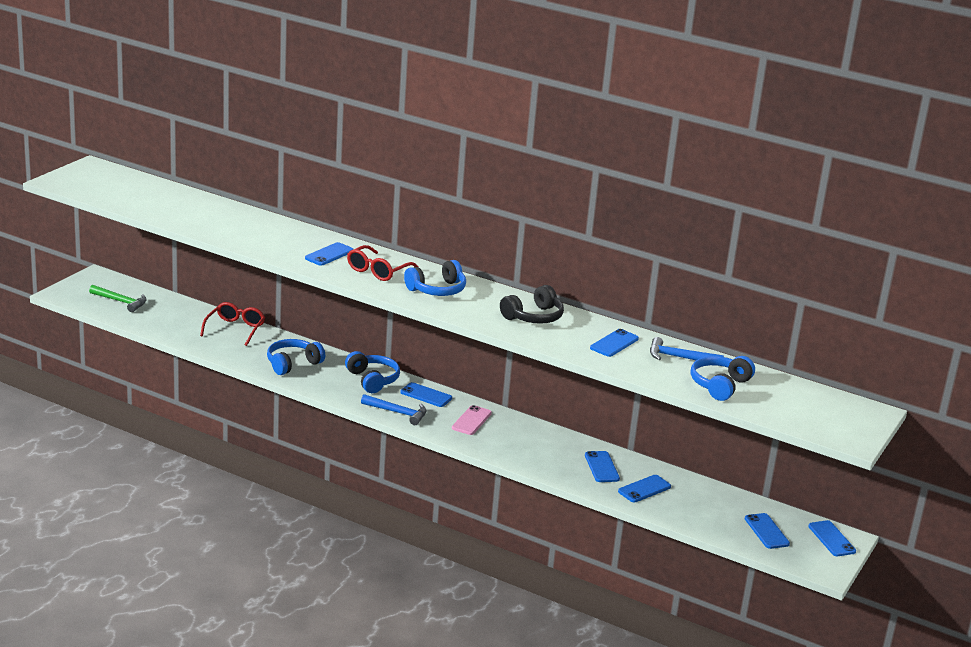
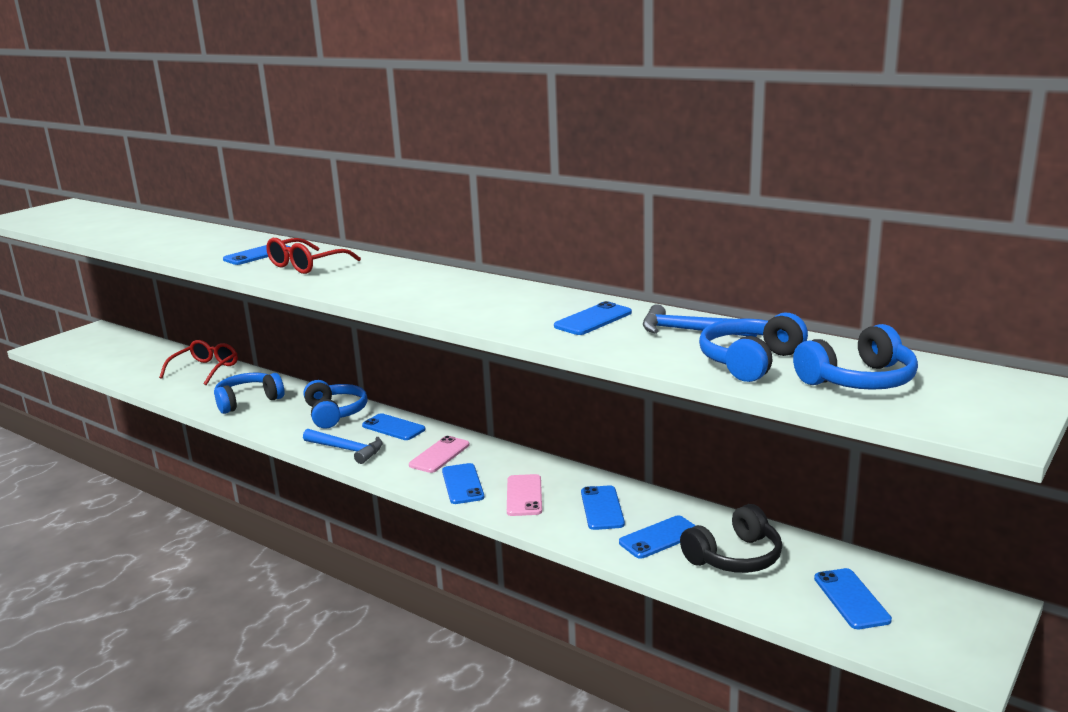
camera: 10 degrees right, 5 degrees down
green hammer [89,285,147,312] -> none
blue headphones [404,260,466,296] -> blue headphones moved to [793,324,918,390]
black headphones [500,285,564,324] -> black headphones moved to [680,504,782,573]
blue phone [808,520,856,556] -> blue phone moved to [442,463,484,504]
none -> pink phone [507,474,542,516]

